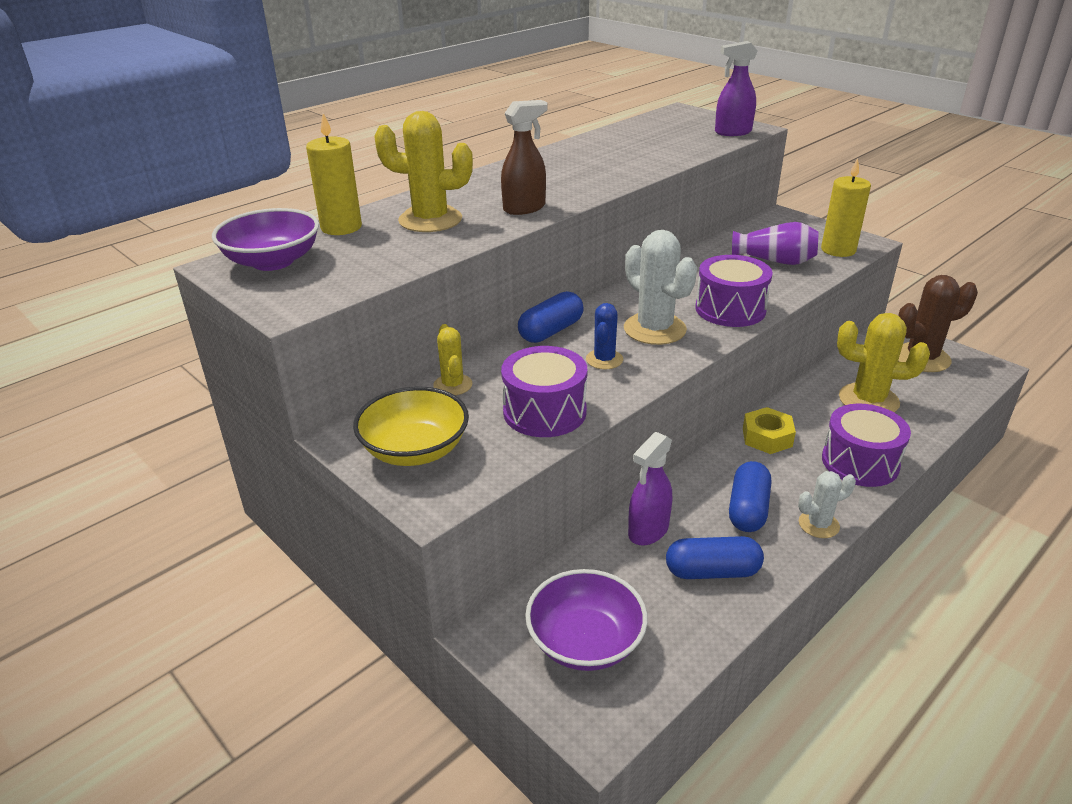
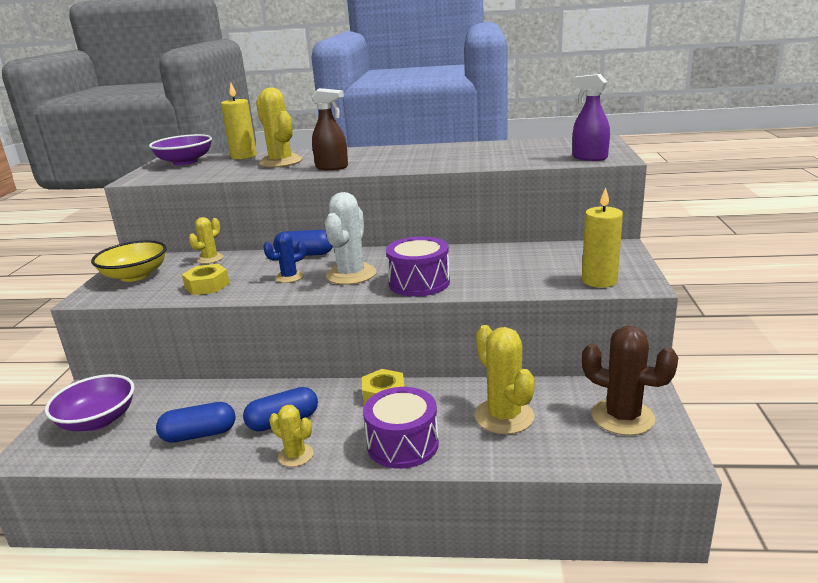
camera: 50 degrees right, 10 degrees down
purple drum [501,346,588,437] -> yellow nut [182,264,230,295]
purple spray bottle [628,432,672,546] -> none
blue capsule [666,536,764,579] -> blue capsule turned 60 degrees counterclockwise [156,402,235,443]
purple vase [732,222,818,265] -> none
white cactus [798,471,856,538] -> yellow cactus [269,405,313,467]

